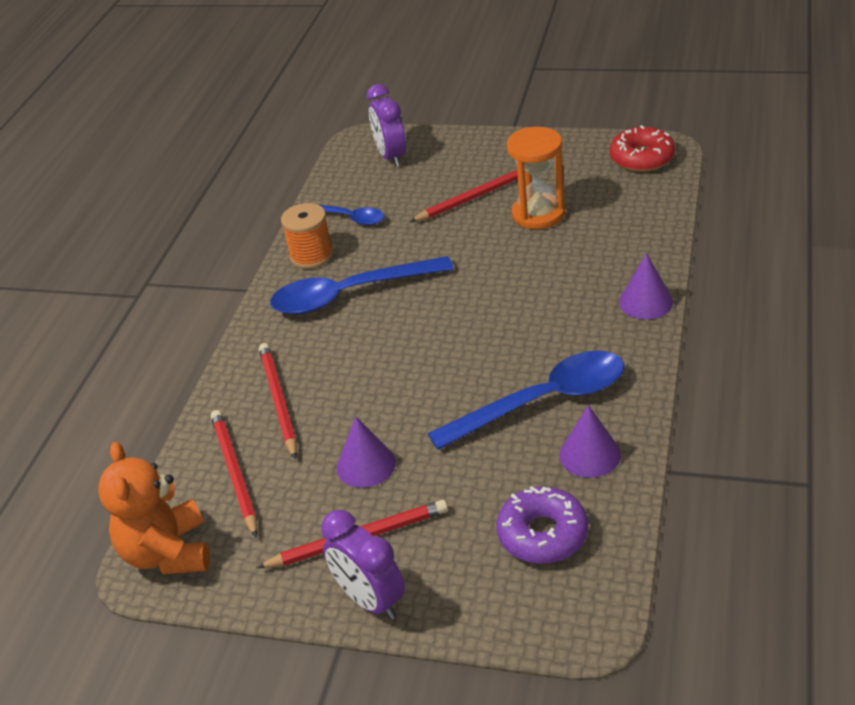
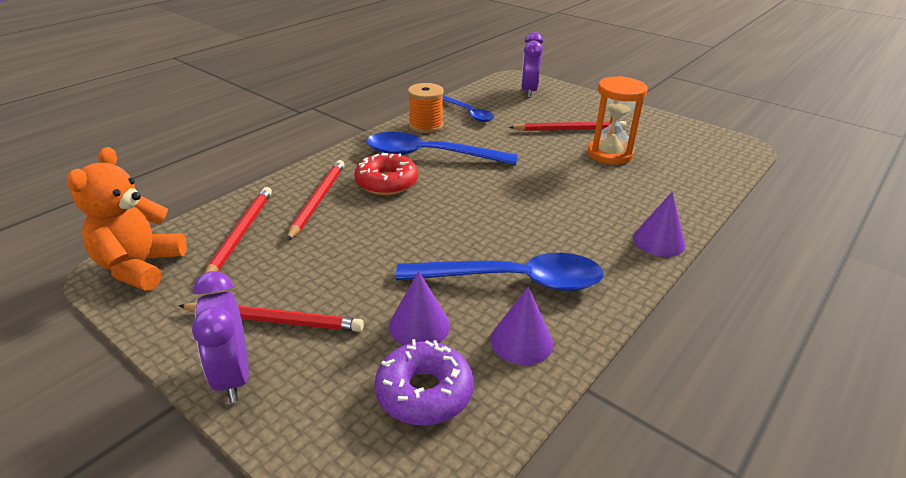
camera: 20 degrees right, 5 degrees down
purple cone [337,417,396,488] -> purple cone moved to [389,271,450,345]
red donut [609,125,676,172] -> red donut moved to [354,153,418,195]

